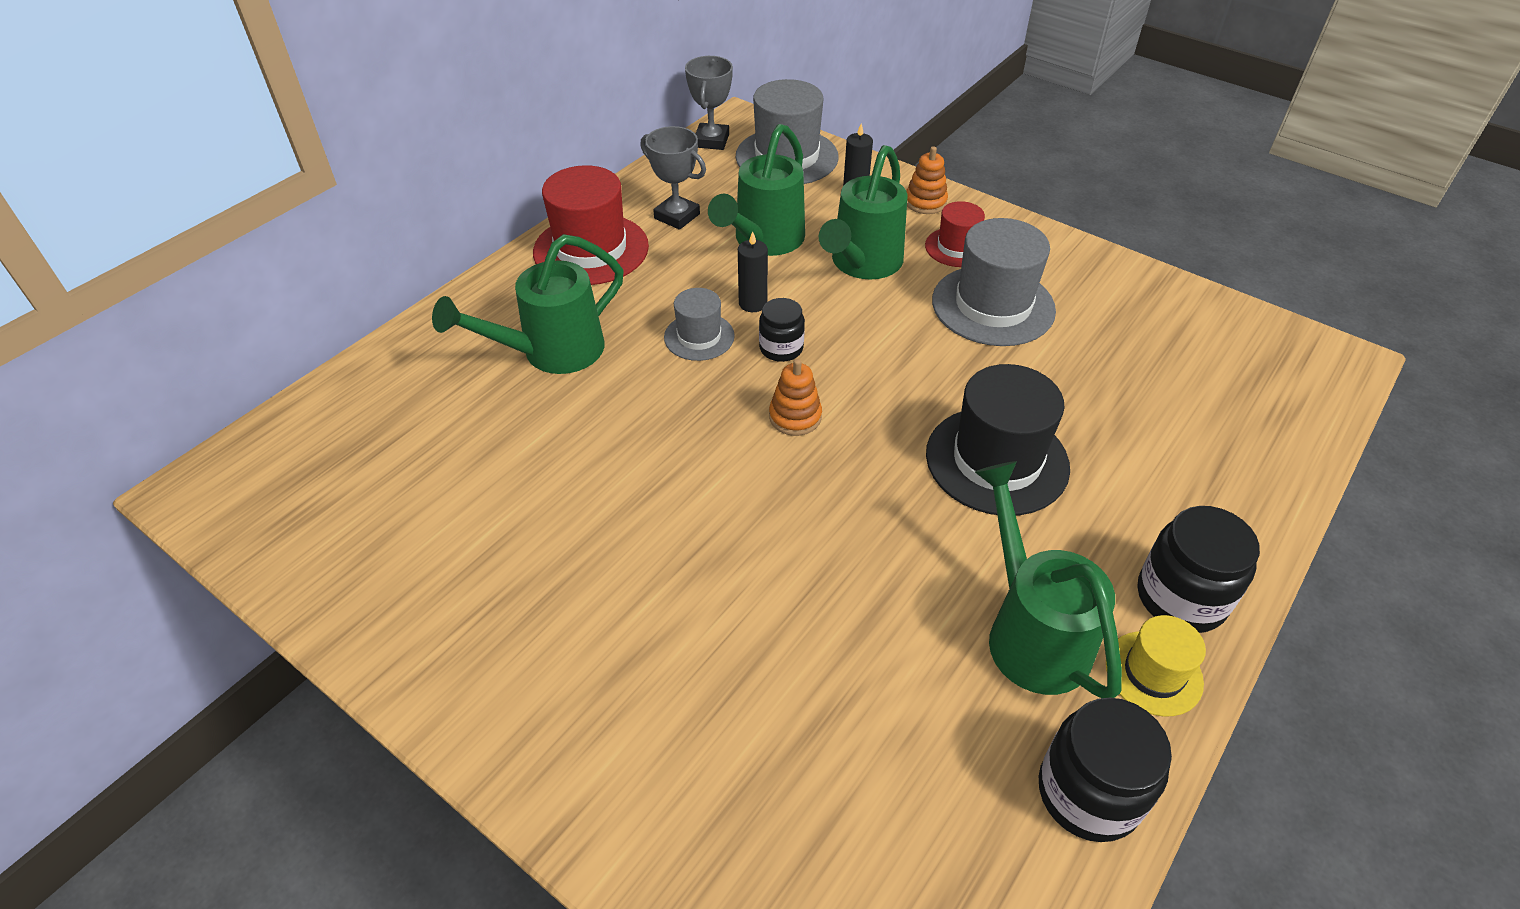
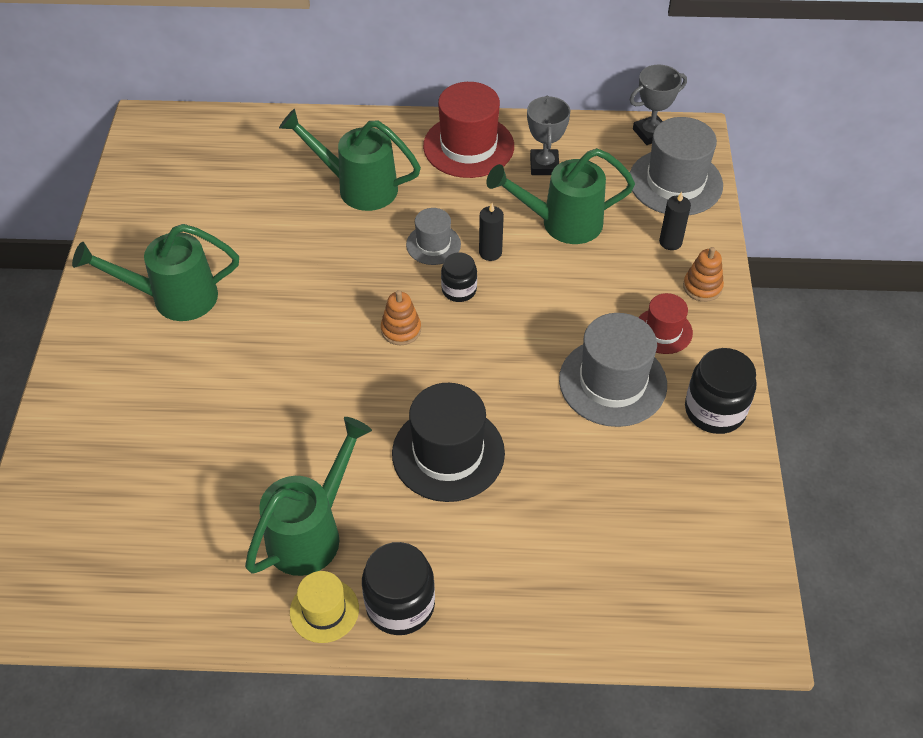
camera: 55 degrees right, 5 degrees up
green watering can [819,145,907,280] -> green watering can moved to [72,224,239,321]
black jar [1039,698,1172,842] -> black jar moved to [685,348,756,434]

